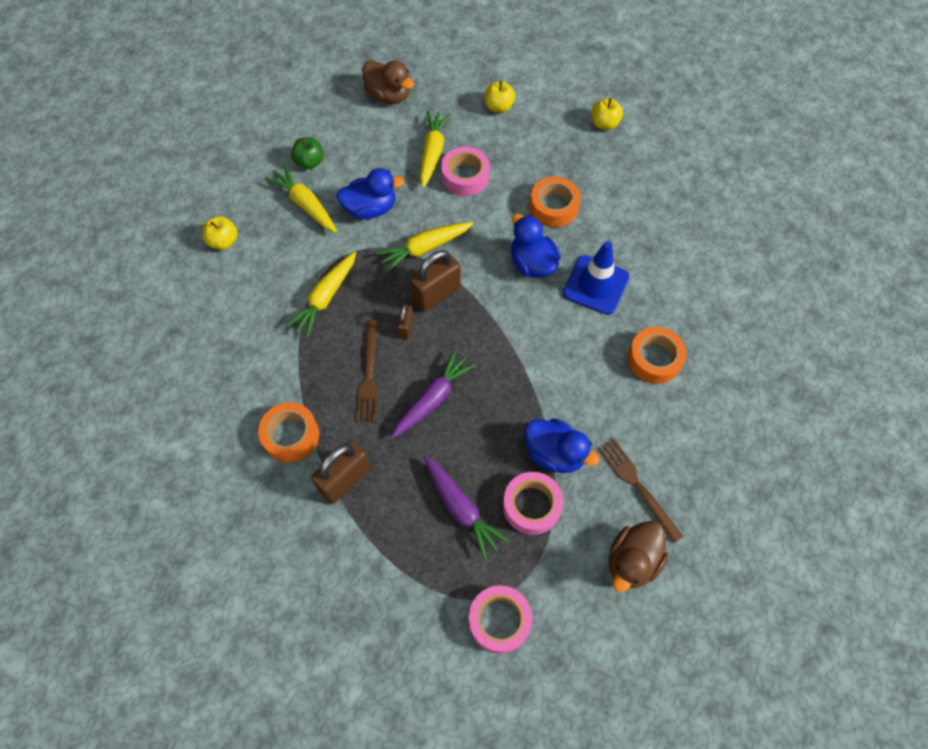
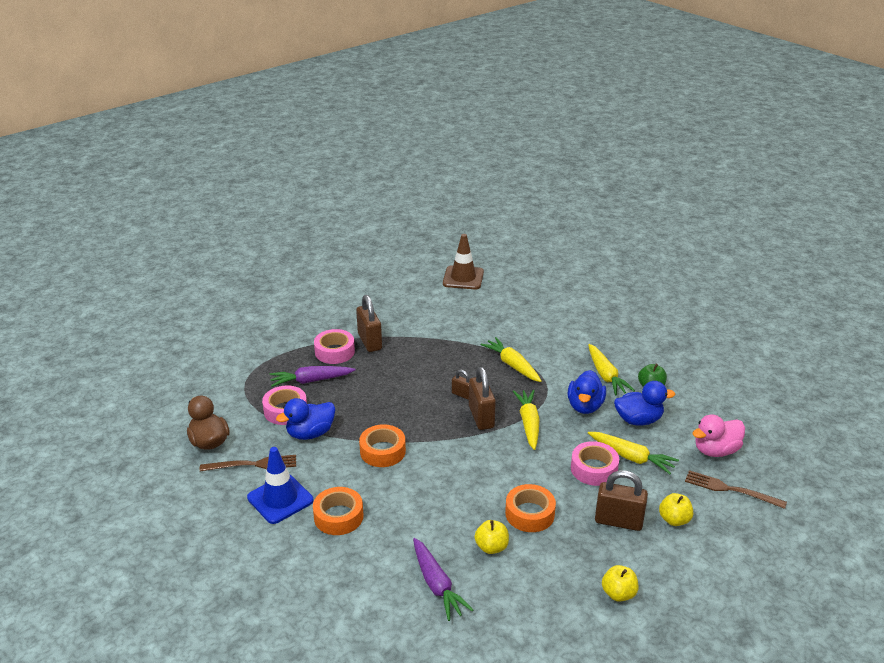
camera: 115 degrees right, 30 degrees down
yellow apple [203,216,238,250] -> yellow apple moved to [474,520,509,554]
orange tape [258,402,319,463] -> orange tape moved to [359,424,406,467]
yellow carrot [266,165,337,233] -> yellow carrot turned 90 degrees clockwise [588,344,635,395]
brown fork [356,320,379,422] -> brown fork moved to [685,470,787,509]
brown duck [362,60,414,104] -> pink duck [692,414,745,457]
purple carrot [391,349,476,438] -> purple carrot moved to [413,538,473,621]
pink tape [469,585,532,654] -> pink tape moved to [314,329,355,364]
blue duck [511,214,561,278] -> blue duck moved to [614,381,675,425]
blue traffic cone [563,241,629,315] -> blue traffic cone moved to [247,447,313,524]
none -> brown traffic cone [443,234,484,289]
none -> brown padlock [595,470,648,531]

